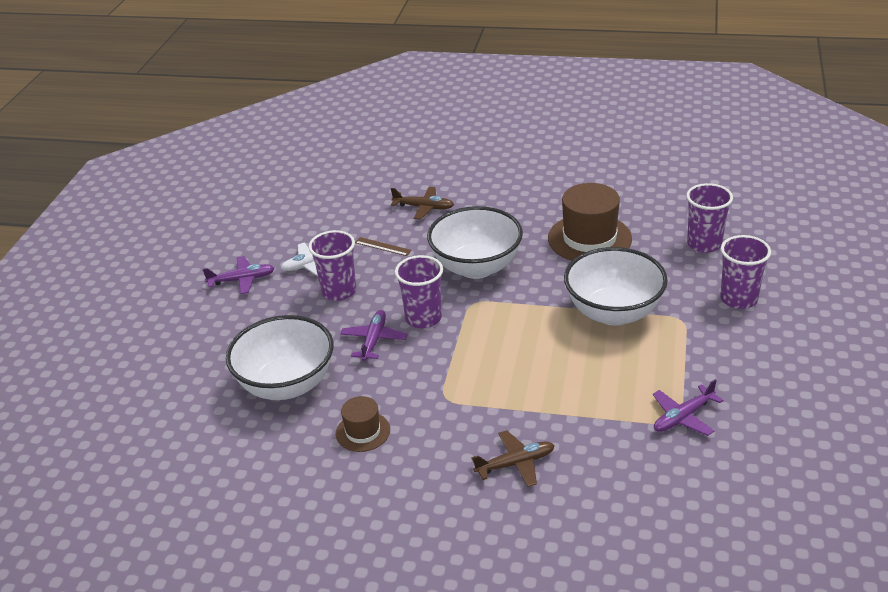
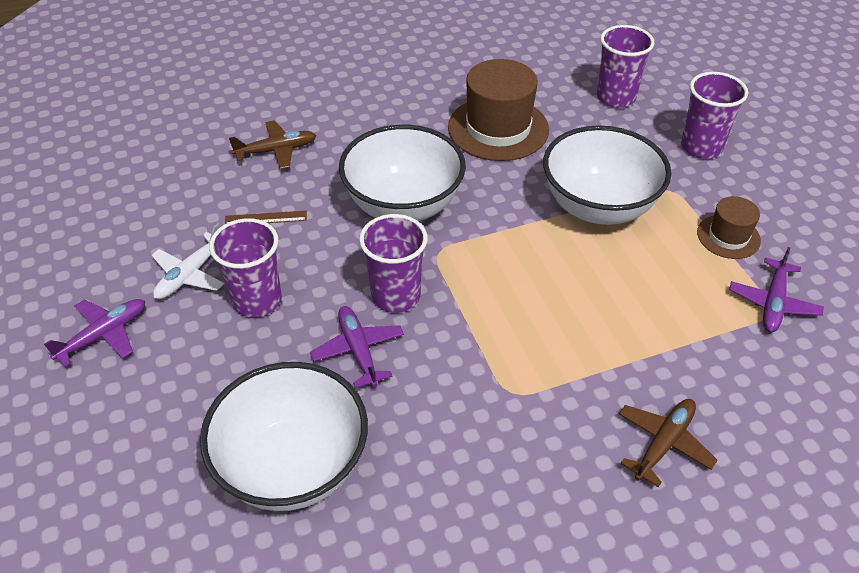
camera: 35 degrees left, 10 degrees up
brown hat [336,396,390,452] -> brown hat moved to [697,196,761,259]

